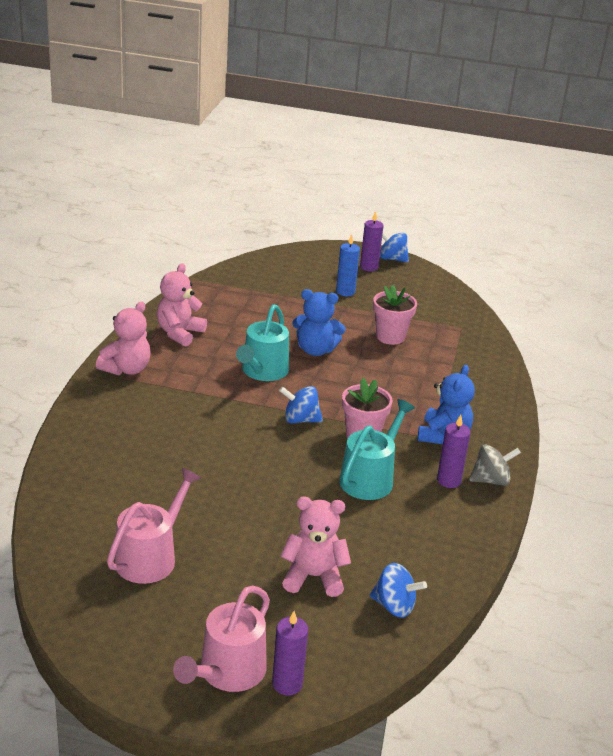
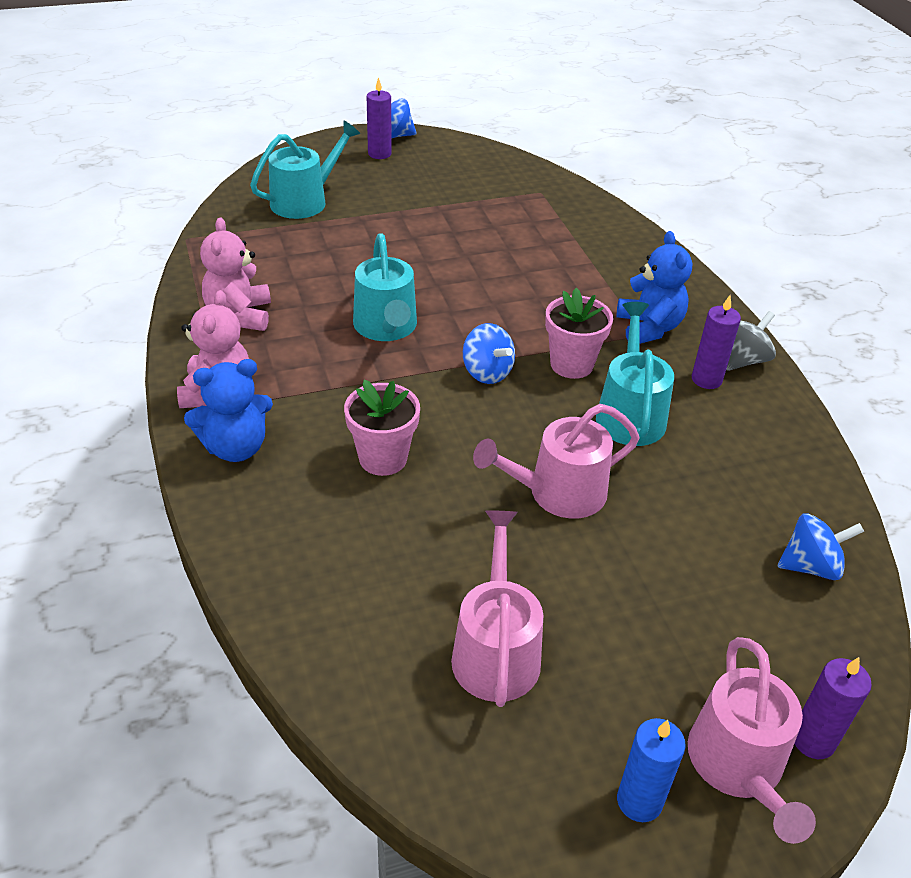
camera: 30 degrees left, 10 degrees up
blue spinning top [279,386,323,423] -> blue spinning top turned 105 degrees counterclockwise [463,323,515,384]
pink teddy bear [280,497,351,597] -> none
blue teddy bear [292,289,345,356] -> blue teddy bear moved to [184,359,273,462]
blue candle [336,234,360,296] -> blue candle moved to [617,718,686,822]
pink flower pot [373,285,417,345] -> pink flower pot moved to [344,380,420,476]
none -> turquoise watering can [250,120,360,219]
none -> pink watering can [473,404,640,519]

